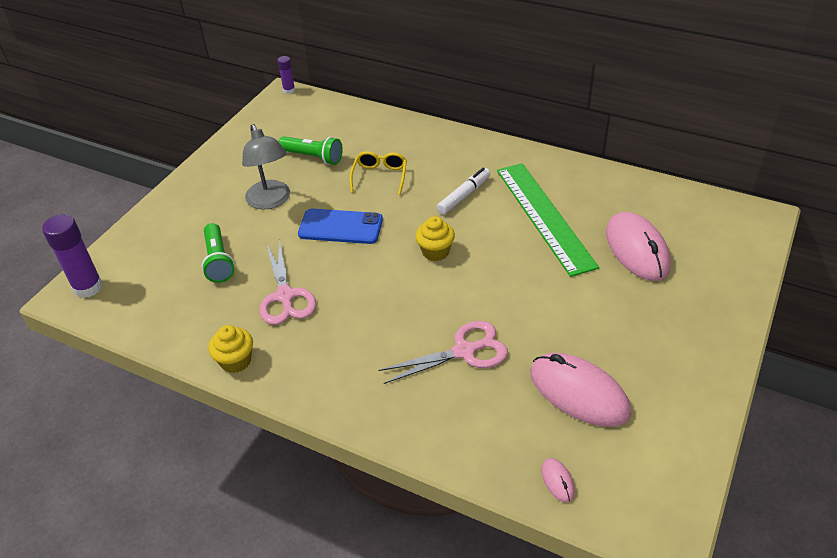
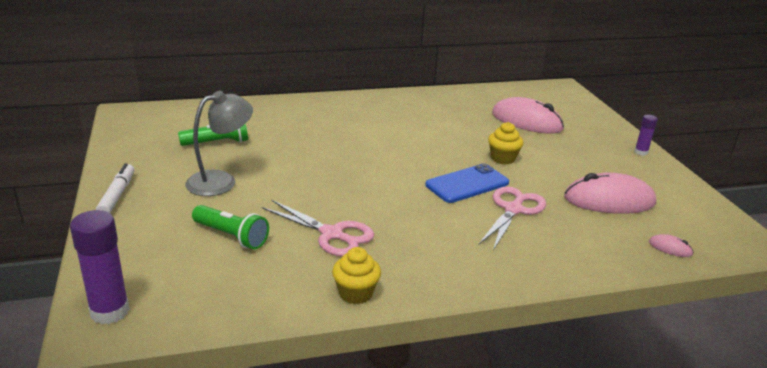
camera: 45 degrees left, 15 degrees down
grey lamp [242,124,290,209] -> grey lamp turned 60 degrees counterclockwise [185,91,253,196]
purple glue stick [277,56,295,94] -> purple glue stick moved to [634,115,658,156]
blue phone [298,209,383,244] -> blue phone moved to [425,163,509,203]
yellow glasses [350,151,407,195] -> none
yellow cupcake [415,216,455,261] -> yellow cupcake moved to [488,122,523,165]
white marker [437,168,490,215] -> white marker moved to [96,163,134,213]
green ruler [497,163,599,277] -> none

